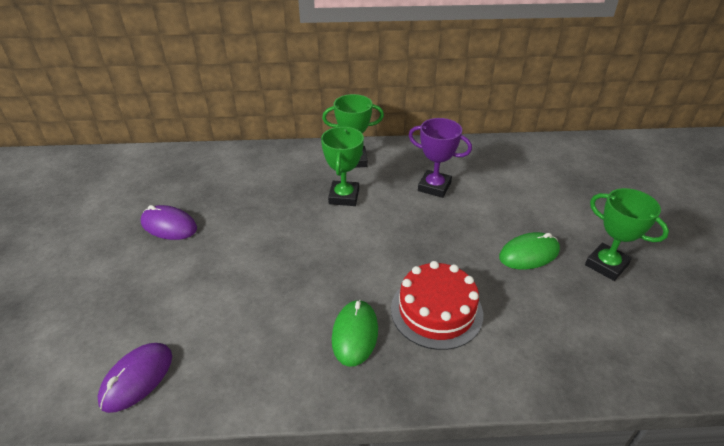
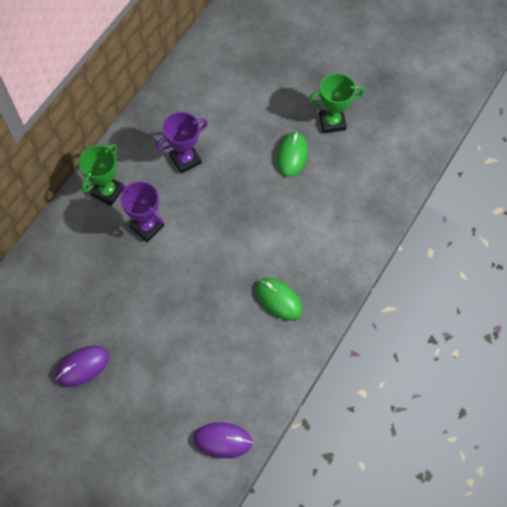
camera: 55 degrees left, 25 degrees up
purple mouse [98,343,172,413] -> purple mouse turned 60 degrees counterclockwise [193,422,253,458]
green trophy [321,127,364,206] -> purple trophy [119,181,164,242]
red cake [391,261,483,350] -> none

